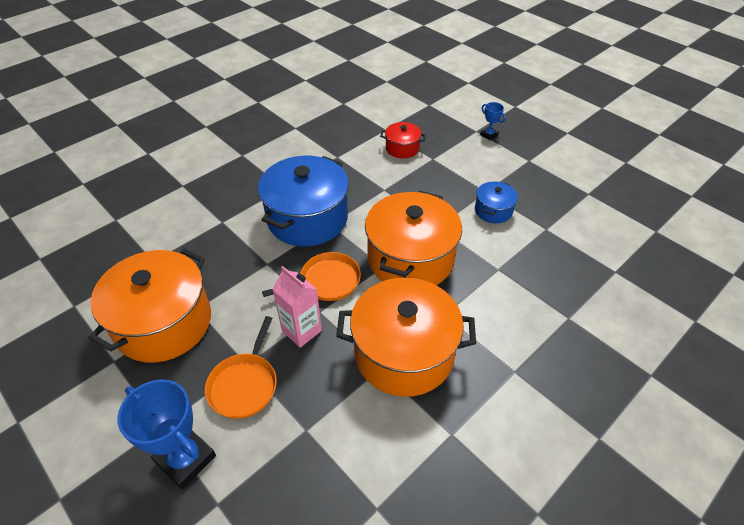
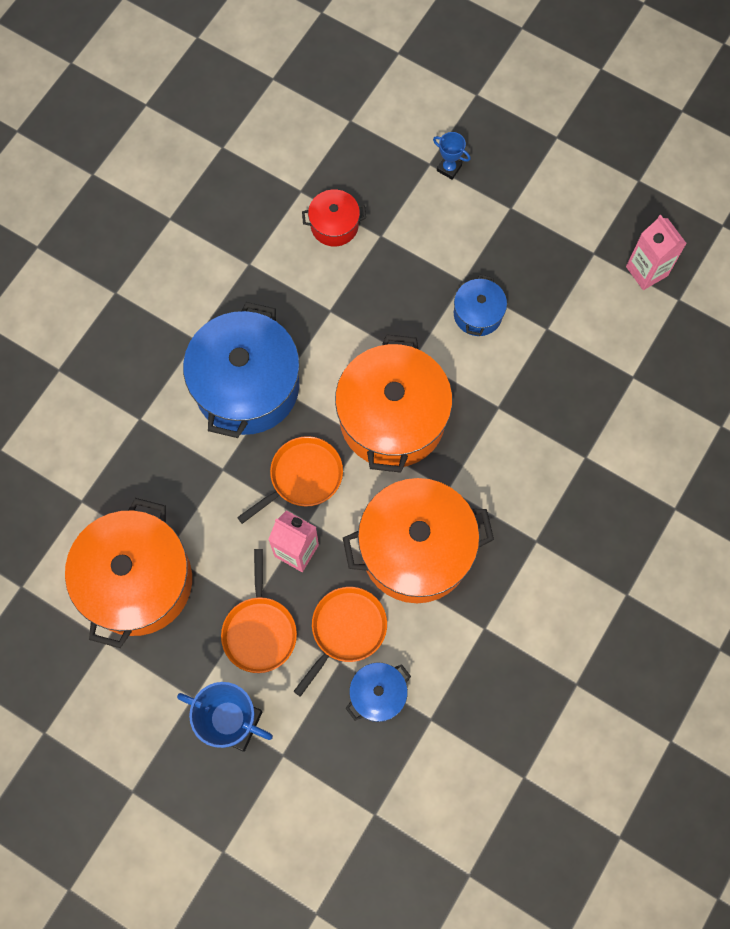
camera: 15 degrees left, 25 degrees up
none -> orange pan [293,587,387,697]
none -> blue pot [345,663,411,722]
none -> pink carton [626,215,687,290]

